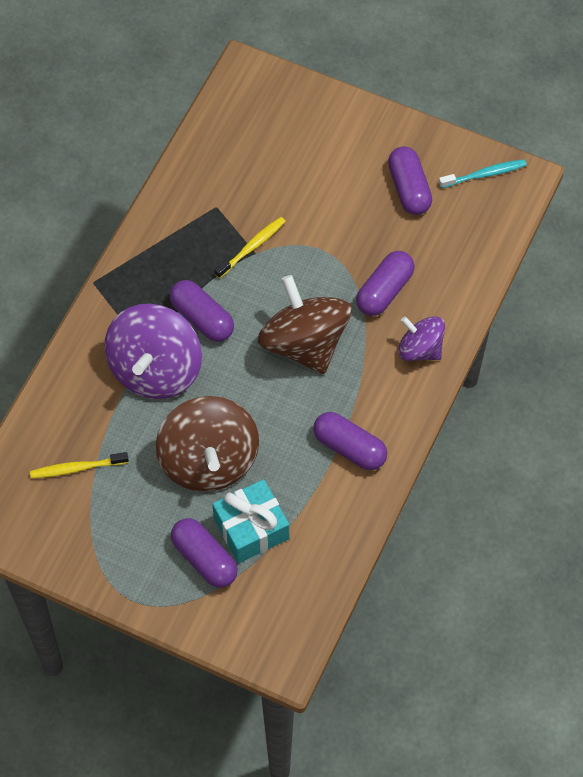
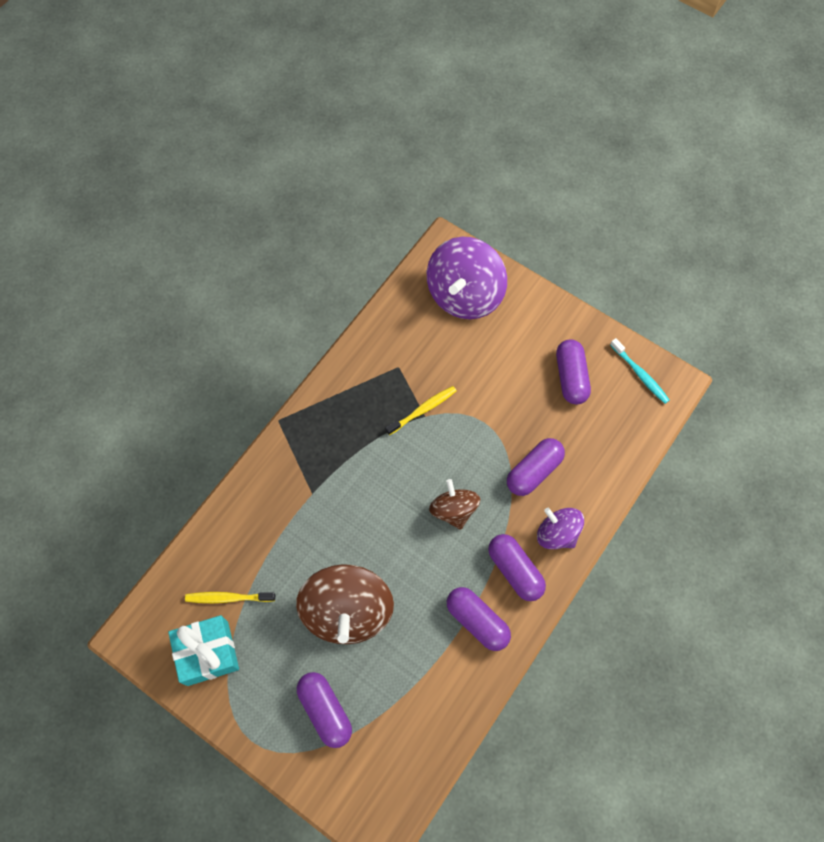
camera: 10 degrees right, 5 degrees up
purple spinning top [104,304,202,399] -> purple spinning top moved to [427,237,507,319]
purple capsule [170,280,234,342] -> purple capsule moved to [488,534,546,601]
turquoise gift [212,479,289,563] -> turquoise gift moved to [168,615,239,686]
brown spinning top [258,275,352,374] -> brown spinning top [429,479,480,530], size x0.57
turquoise toothbrush [439,159,527,188] -> turquoise toothbrush turned 60 degrees clockwise [610,338,670,404]

